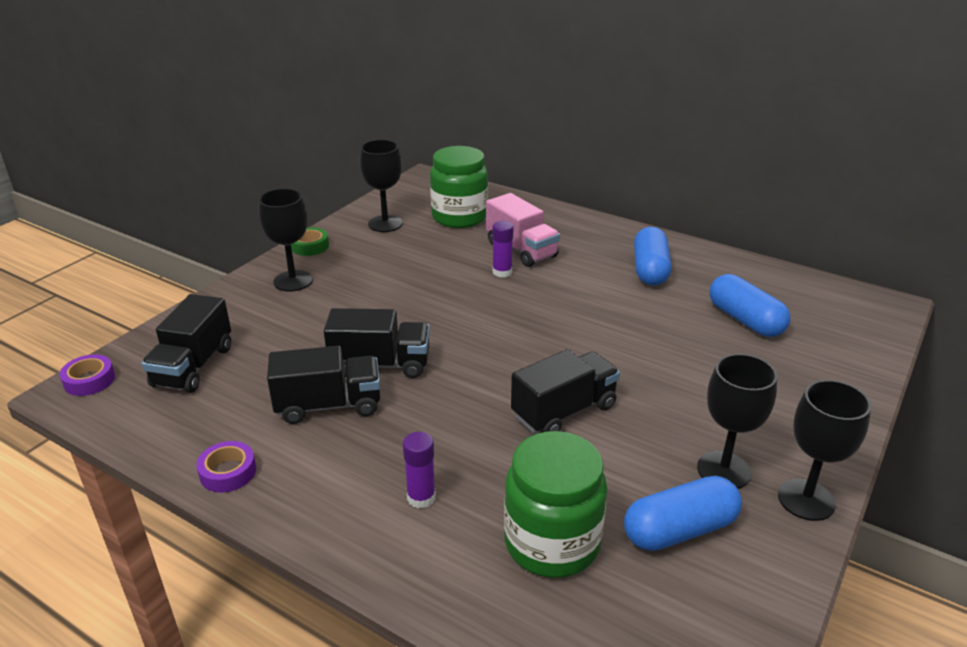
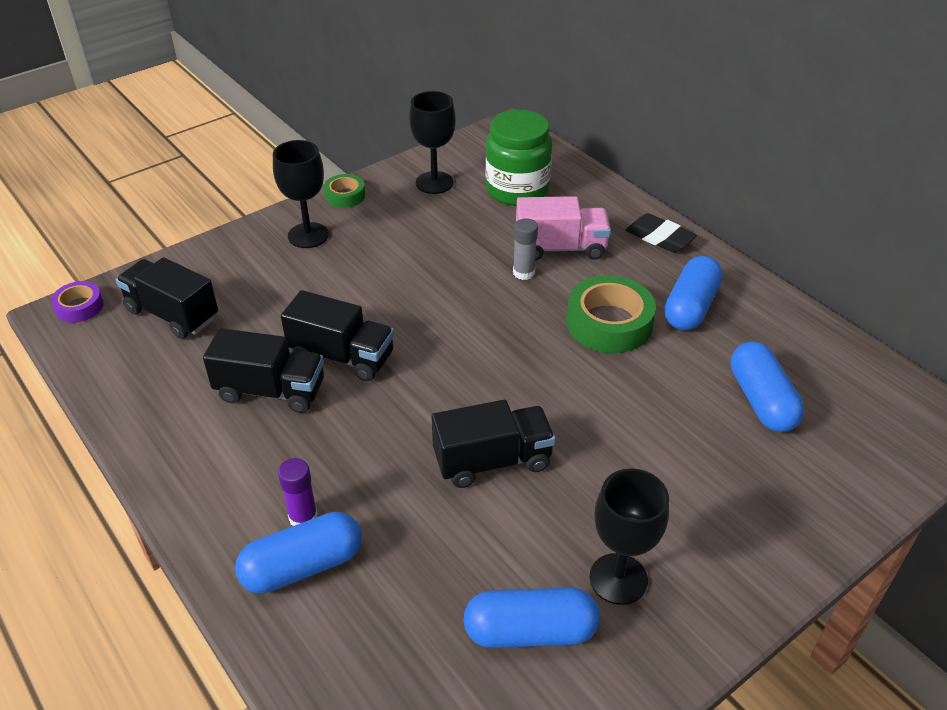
camera: 20 degrees right, 10 degrees up
black truck [141,294,231,393] -> black truck turned 90 degrees clockwise [116,257,218,339]
purple tape [196,441,256,493] -> none
pink truck [486,193,560,267] -> pink truck turned 75 degrees counterclockwise [516,196,611,261]
purple glue stick [492,221,514,277] -> grey glue stick [513,218,538,280]
green jar [504,431,607,578] -> none
black goblet [778,380,871,521] -> none
none -> blue capsule [235,512,362,594]
none -> green tape [567,275,656,353]
none -> black eraser [626,213,697,253]

